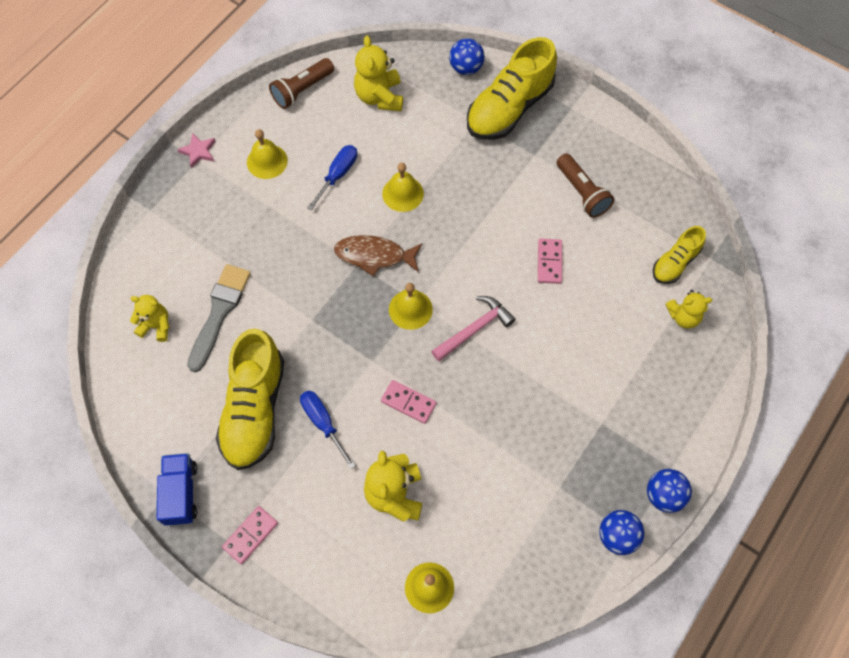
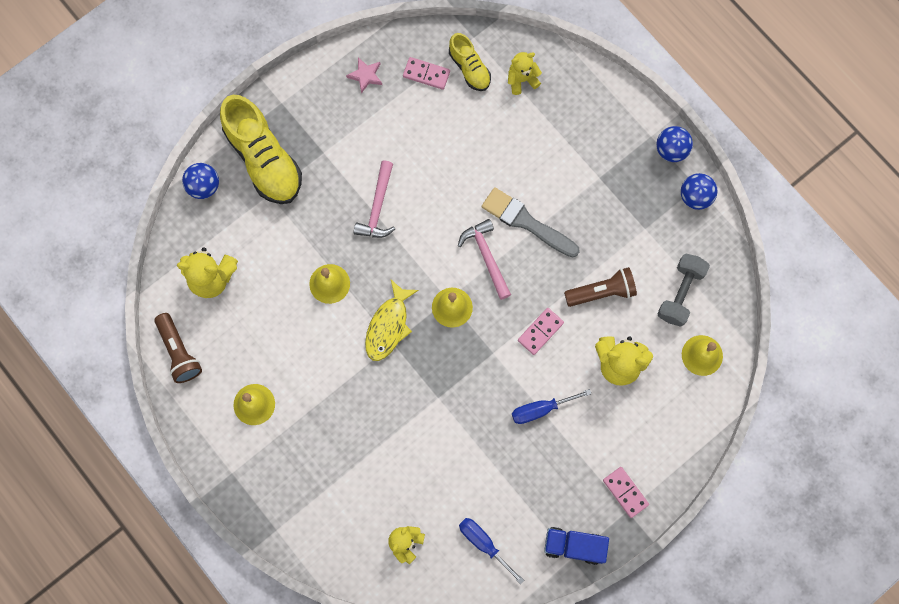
camera: 75 degrees left, 10 degrees up
pink star [177,133,216,169] -> pink star moved to [346,57,382,94]
grey brush [187,264,251,372] -> grey brush moved to [482,187,580,258]
yellow shoe [216,328,284,470] -> none
blue screwdriver [307,145,357,210] -> blue screwdriver moved to [459,518,524,584]
brown fish [334,235,422,277] -> yellow fish [365,280,419,361]
pink domino [538,238,562,284] -> pink domino moved to [403,57,450,90]
brown flashlight [557,153,614,218] -> brown flashlight moved to [564,267,637,307]
yellow teddy bear [666,290,712,328] -> yellow teddy bear turned 120 degrees counterclockwise [508,52,542,95]
none -> pink hammer [354,161,395,238]
none -> grey dumbbell [657,254,710,327]

